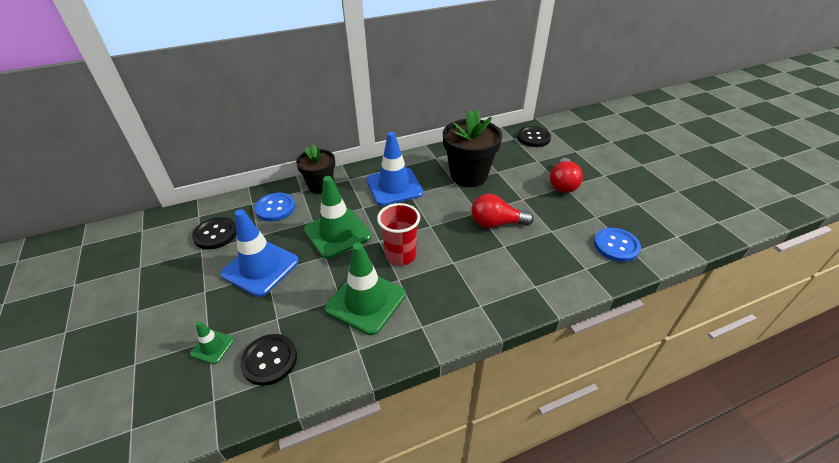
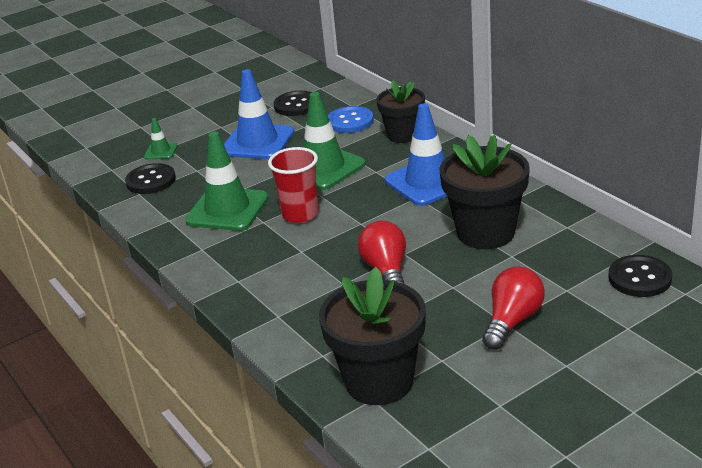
camera: 80 degrees right, 10 degrees down
red light bulb [550,158,583,193] -> red light bulb turned 120 degrees clockwise [482,267,545,350]
blue button [594,228,641,262] -> black flower pot [319,267,426,405]

